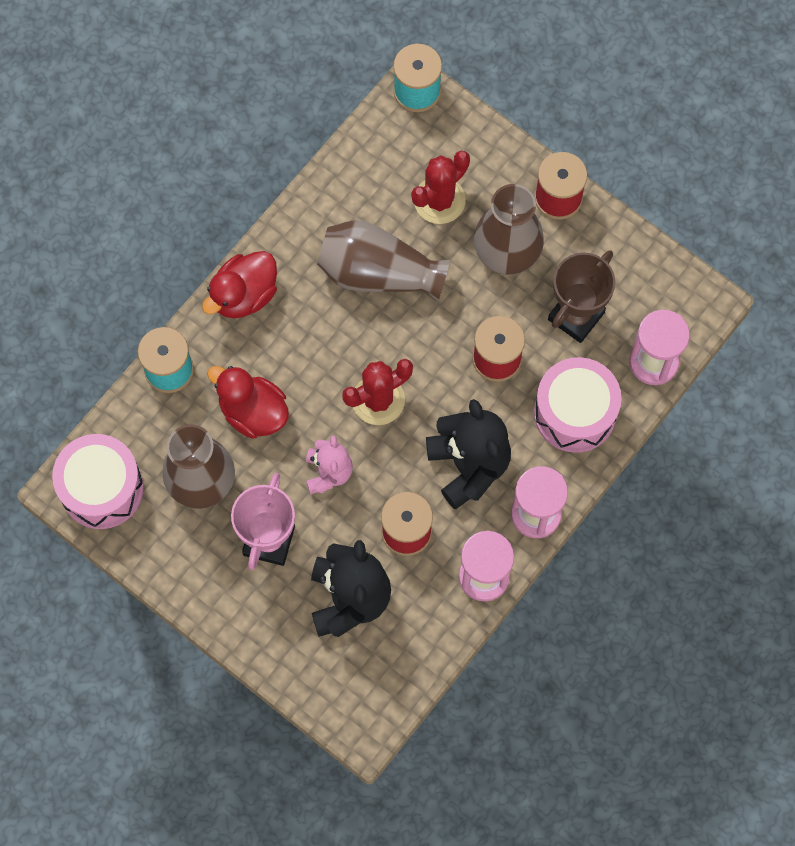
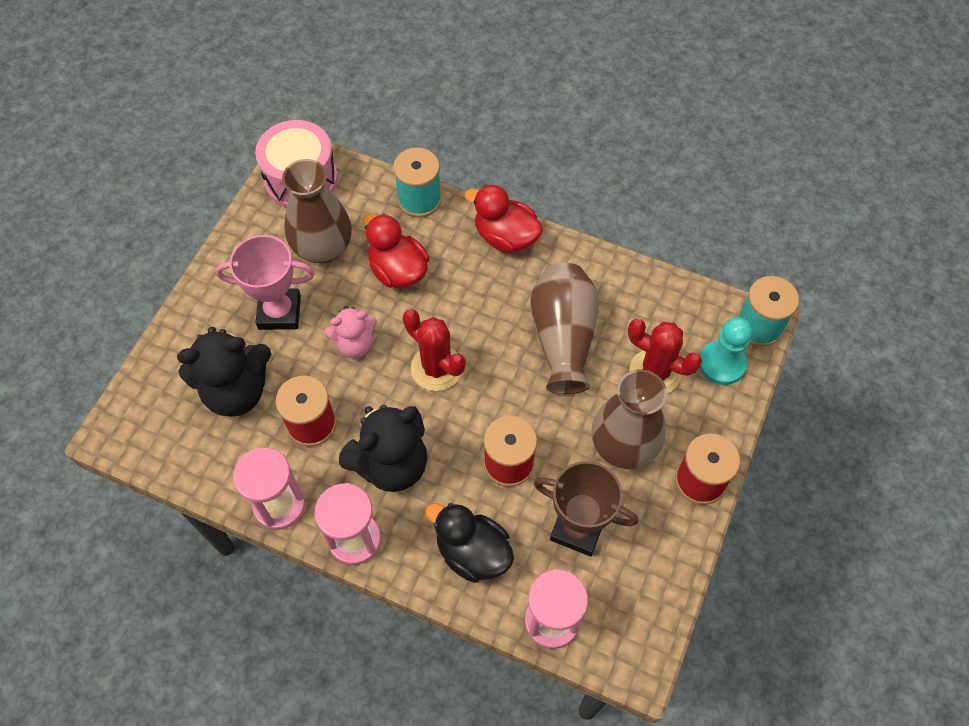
camera: 75 degrees right, 10 degrees down
red duck [207,366,289,439] -> red duck turned 60 degrees counterclockwise [363,213,429,288]
pink drum [534,357,622,453] -> black duck [425,503,514,583]
none -> turquoise pawn [699,317,752,385]

